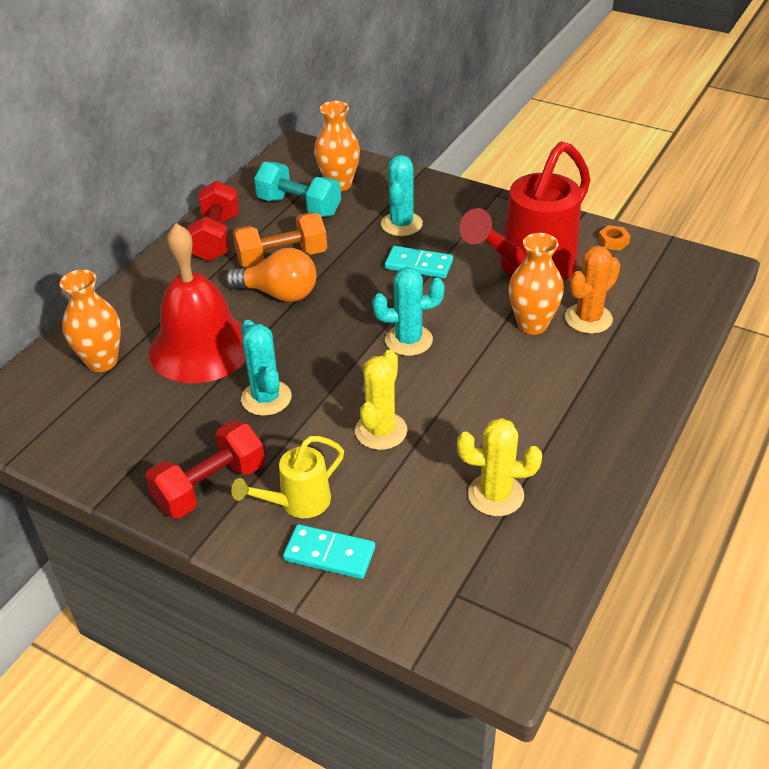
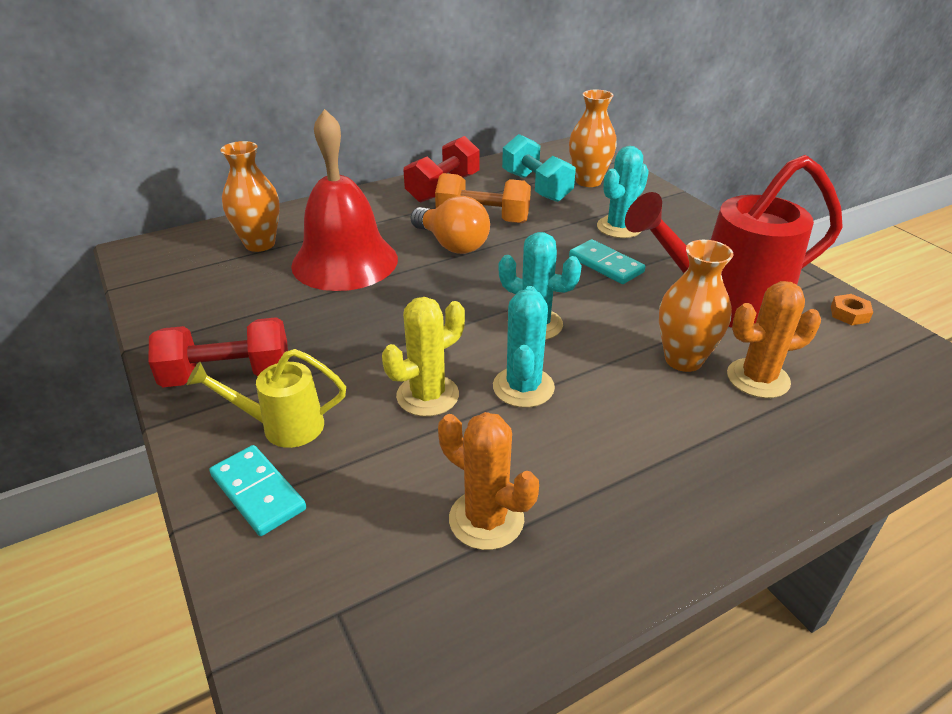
camera: 30 degrees right, 5 degrees down
turquoise cactus [241,320,292,416] -> turquoise cactus moved to [493,286,555,408]
yellow cactus [457,418,542,516] -> orange cactus [438,412,539,550]

